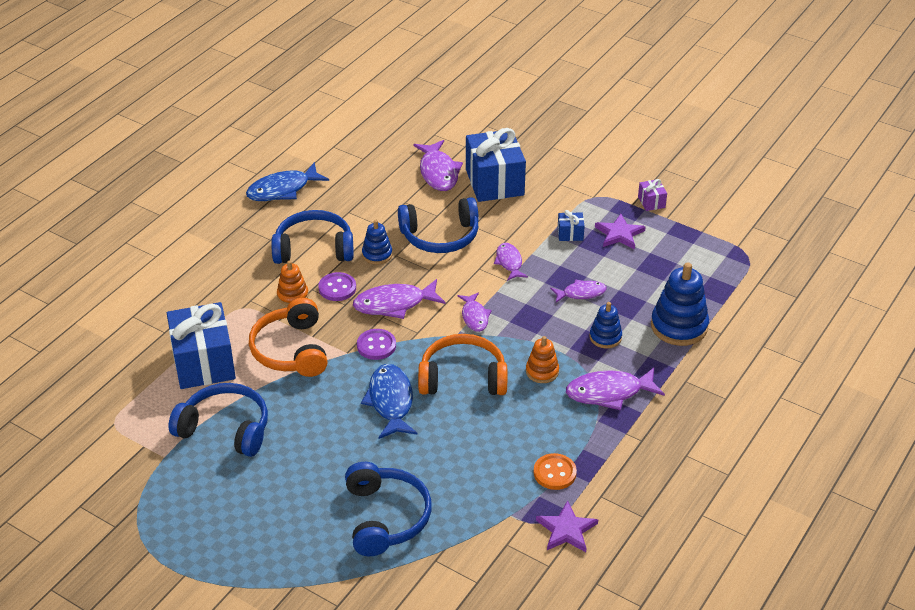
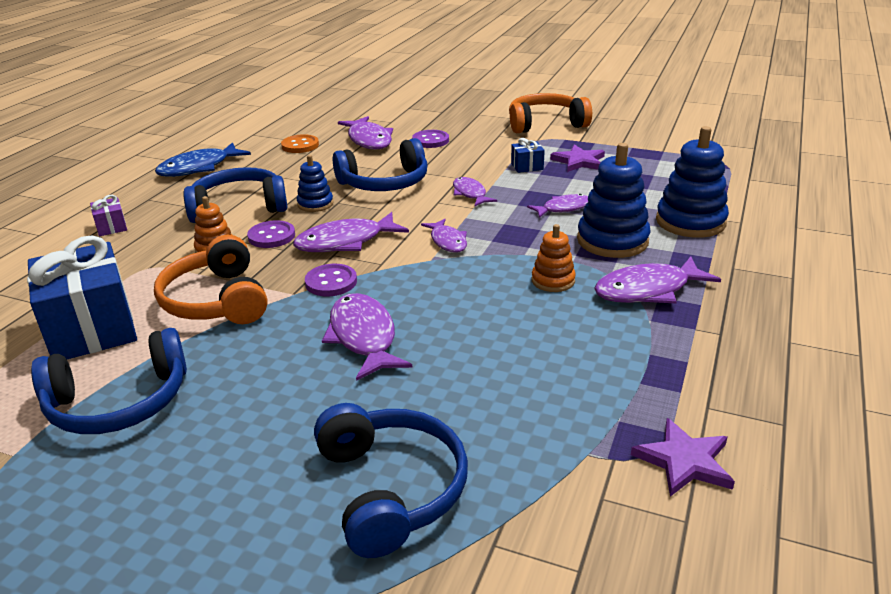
camera: 10 degrees left, 10 degrees down
blue headphones [168,383,268,457] -> blue headphones turned 150 degrees clockwise [31,328,187,434]
blue fish [361,364,418,439] -> purple fish [322,293,413,381]
orange headphones [418,334,507,395] -> orange headphones moved to [509,93,592,133]
blue gift [466,128,526,202] -> purple button [412,130,449,148]
orange button [534,453,577,490] -> orange button moved to [281,134,319,153]
blue stacking toy [589,302,622,348] -> blue stacking toy [577,143,651,258], size x1.77
purple gift [638,179,667,211] -> purple gift moved to [90,195,127,236]

